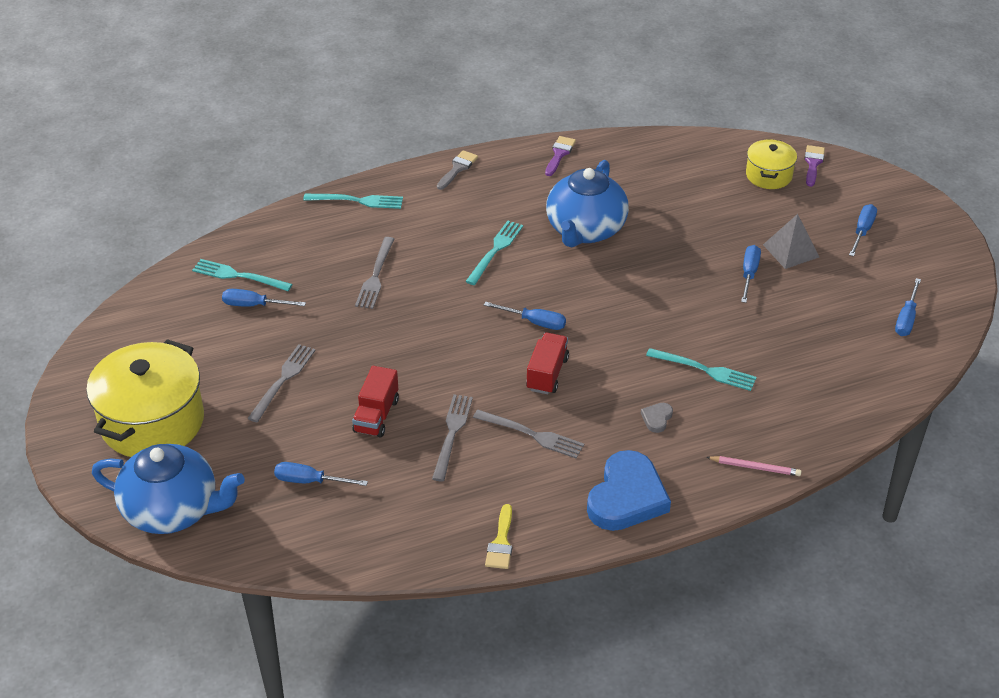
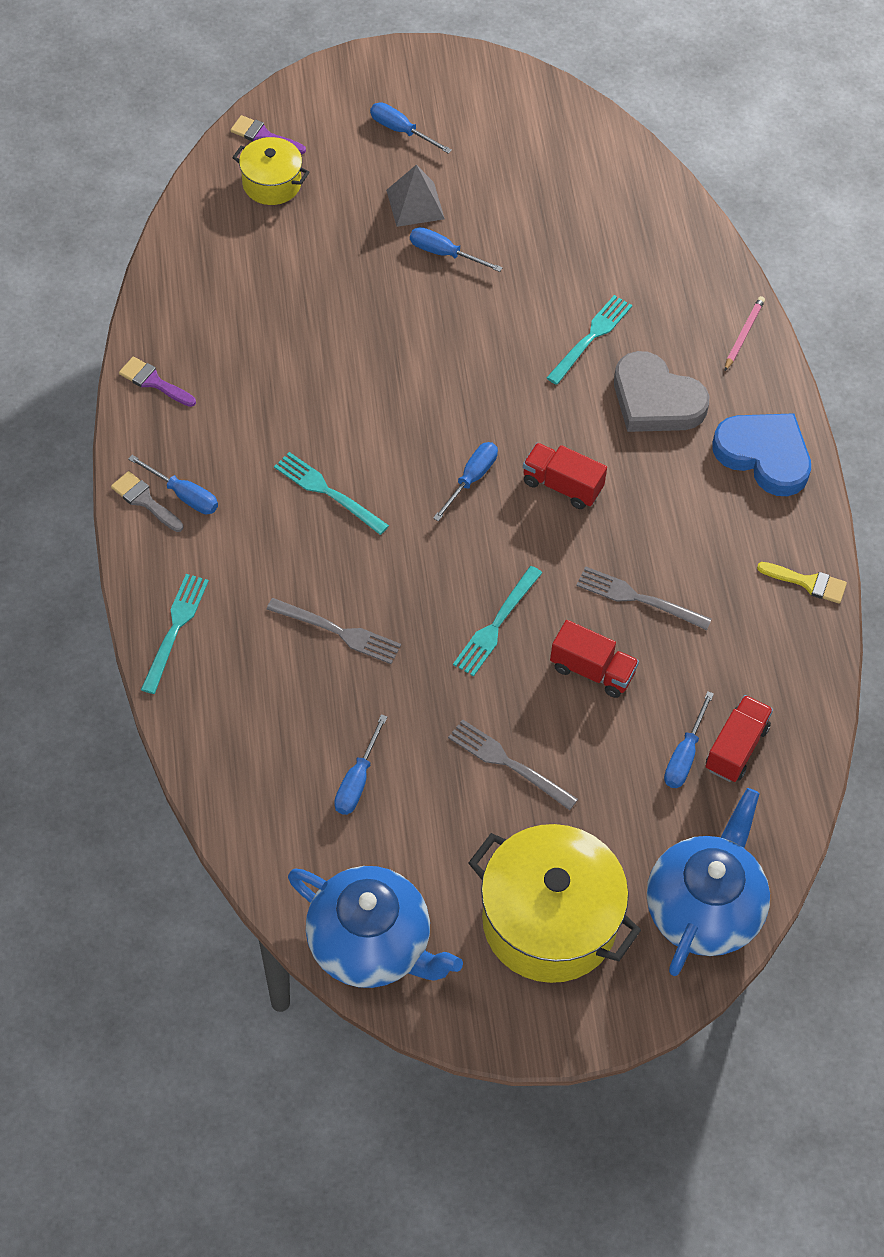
camera: 80 degrees left, 15 degrees up
turquoise fork [192,259,292,291] -> turquoise fork moved to [453,566,542,677]
grey fork [473,410,584,459] -> none
blue teapot [546,160,629,247] -> blue teapot moved to [288,866,463,988]
grey heart [641,403,673,433] -> grey heart [614,351,709,432], size x2.45
blue screwdriver [895,278,921,336] -> blue screwdriver moved to [128,455,218,514]
none -> red truck [705,695,773,782]

